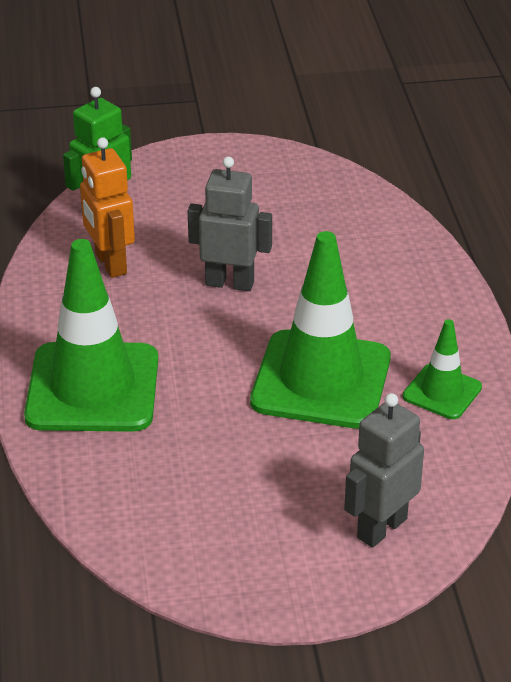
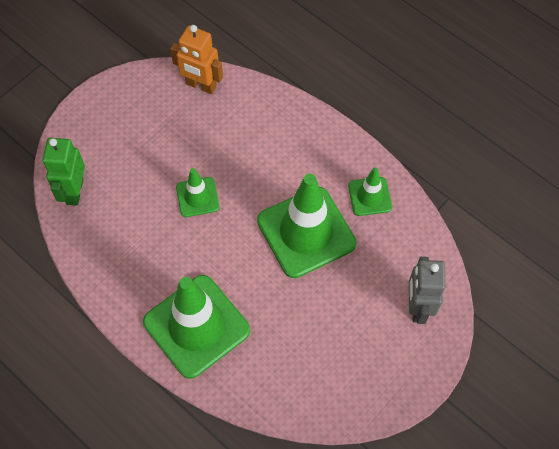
camera: 40 degrees left, 25 degrees up
orange robot [80,137,135,278] -> orange robot moved to [170,25,223,94]
grey robot [188,156,272,291] -> green traffic cone [176,168,220,217]

